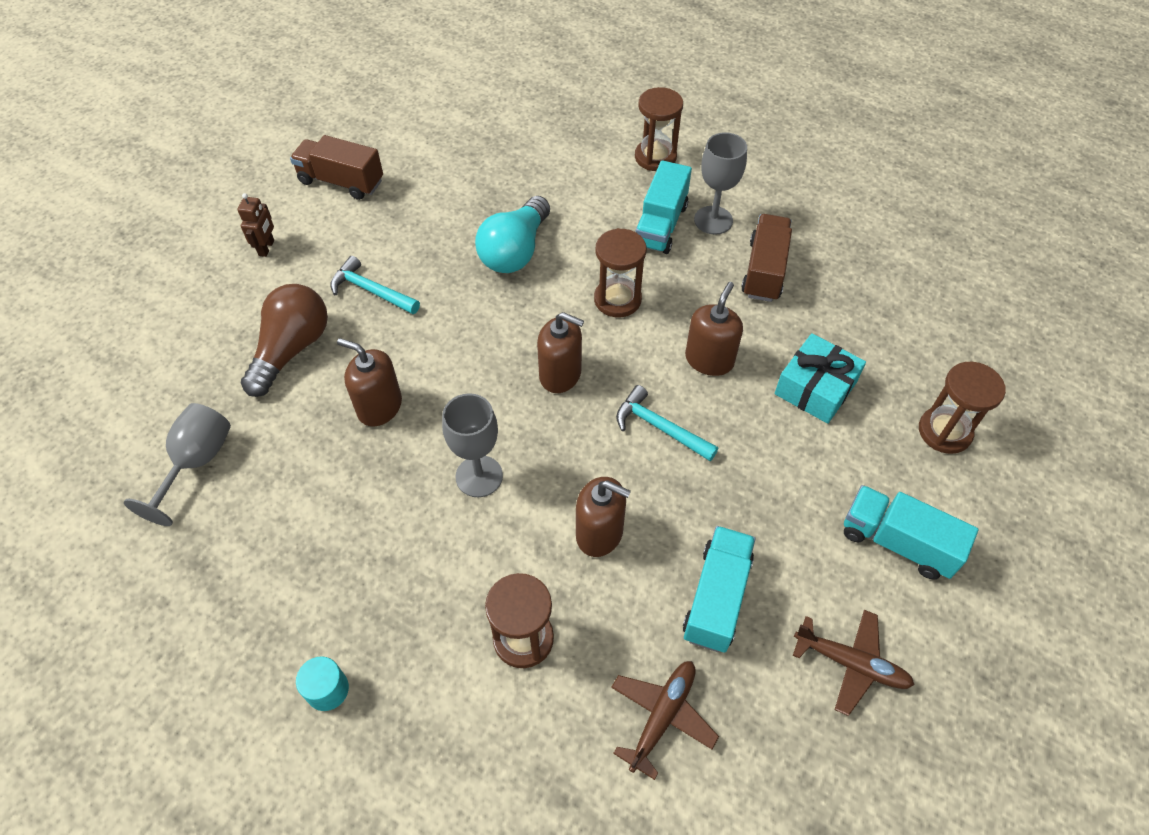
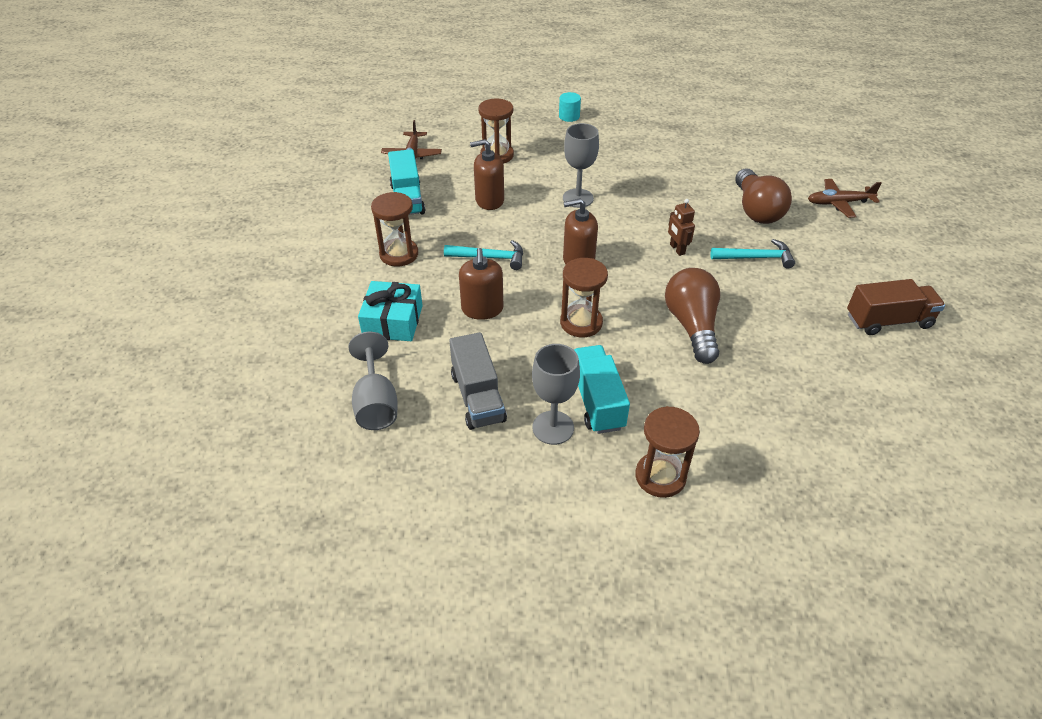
camera: 150 degrees right, 10 degrees down
grey goblet [124,403,231,526] -> grey goblet moved to [348,332,398,430]
brown robot [237,193,274,257] -> brown robot moved to [668,199,695,256]
brown soap dispenser [337,338,402,426] -> none
turquoise light bulb [475,196,550,273] -> brown light bulb [665,268,720,364]
brown truck [741,214,792,302] -> grey truck [449,332,507,430]
brown plane [793,610,914,716] -> brown plane moved to [808,179,882,218]
turquoise truck [844,485,978,579] -> none
brown hourglass [919,362,1006,454] -> brown hourglass moved to [371,192,418,267]

